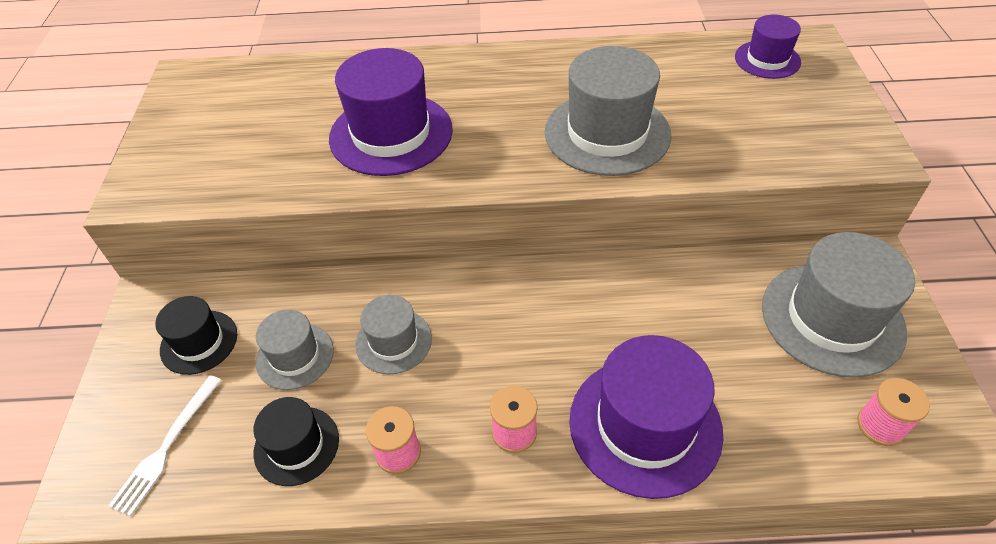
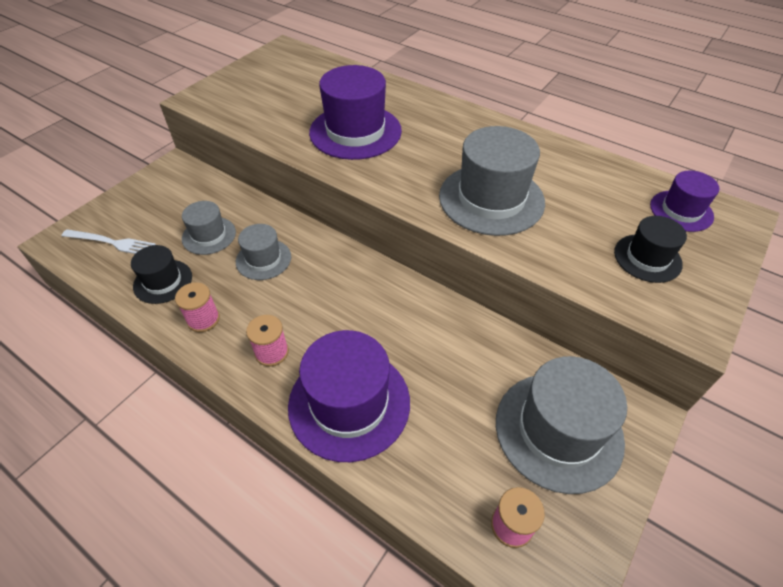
camera: 35 degrees right, 0 degrees up
white fork [109,375,221,516] -> white fork turned 135 degrees counterclockwise [62,229,156,254]
black hat [155,296,237,375] -> black hat moved to [614,216,687,283]

